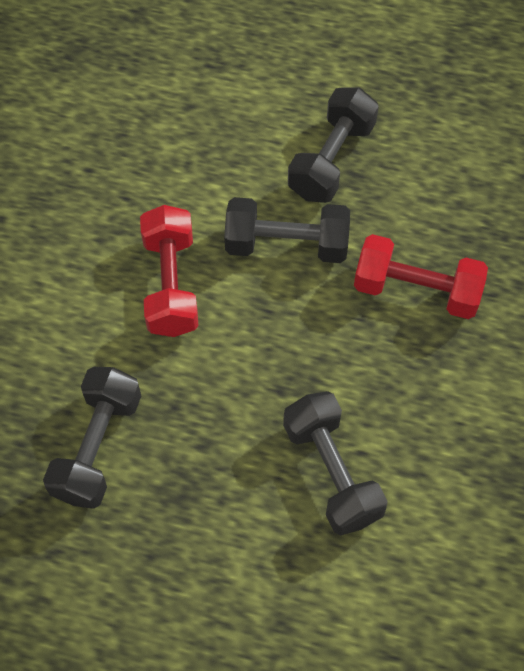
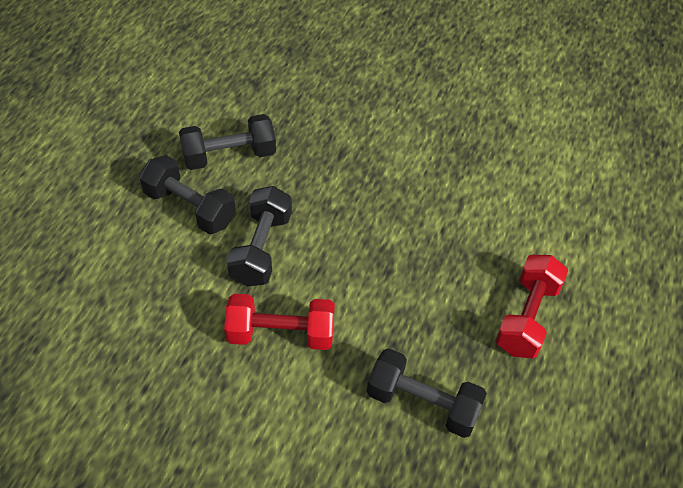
camera: 85 degrees left, 10 degrees down
black dumbbell [283,391,388,536] -> black dumbbell moved to [179,114,276,170]
red dumbbell [354,234,488,319] -> red dumbbell moved to [495,255,568,359]

